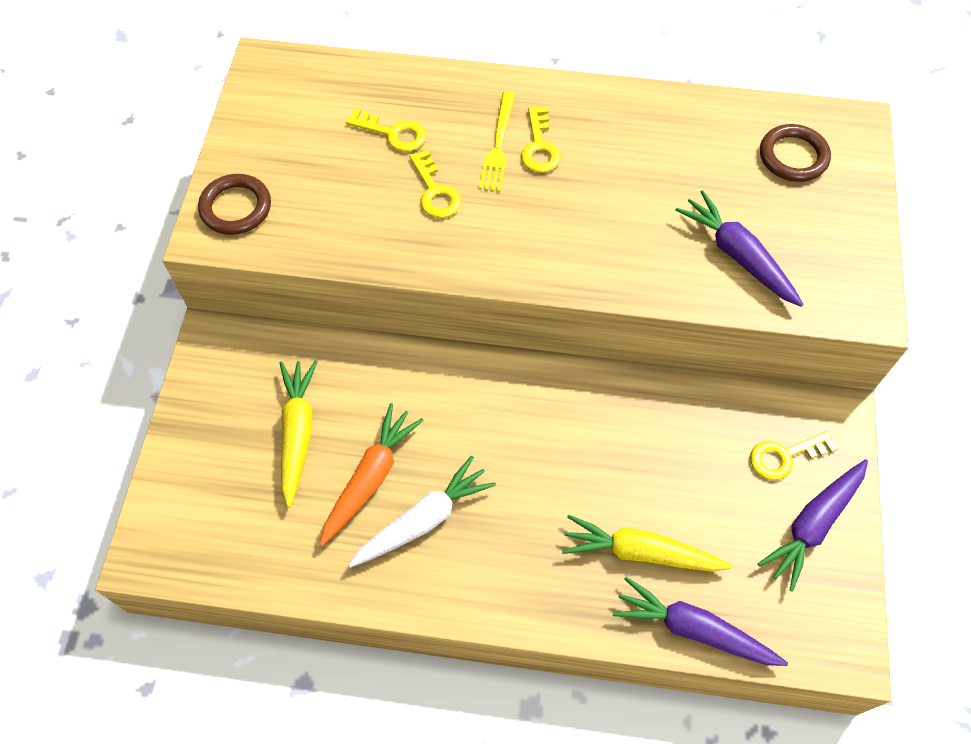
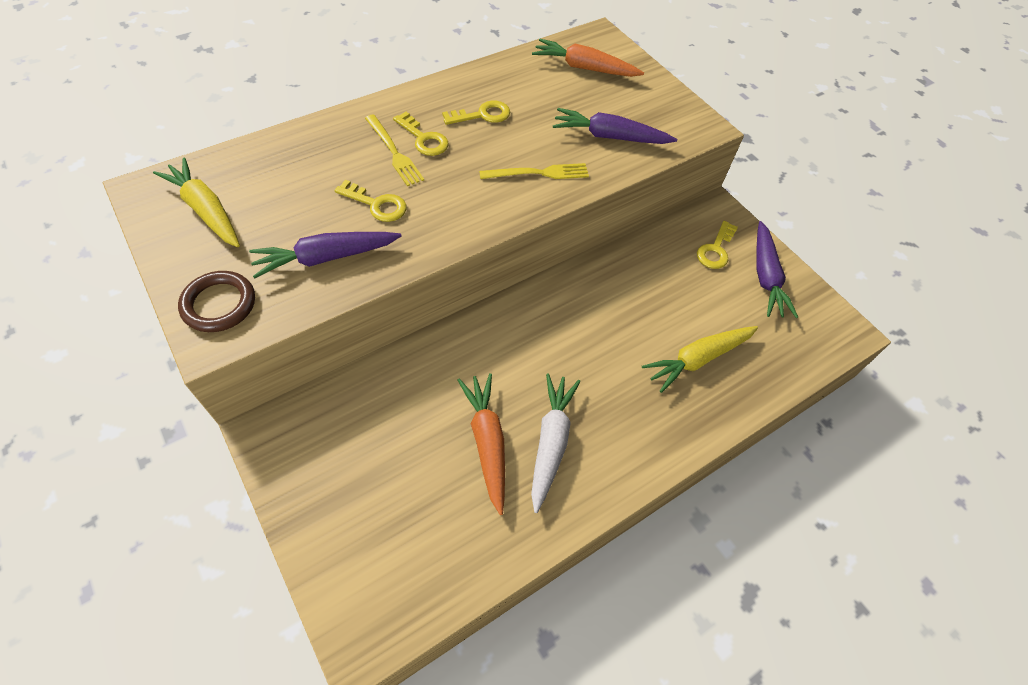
camera: 45 degrees left, 5 degrees down
yellow carrot [280,360,318,508] -> yellow carrot moved to [153,158,240,247]
yellow key [346,109,426,152] -> yellow key moved to [442,101,510,125]
purple carrot [613,577,788,666] -> purple carrot moved to [249,232,401,279]
brown ring [760,124,831,182] -> orange carrot [532,39,644,77]
none -> yellow fork [479,163,589,179]

